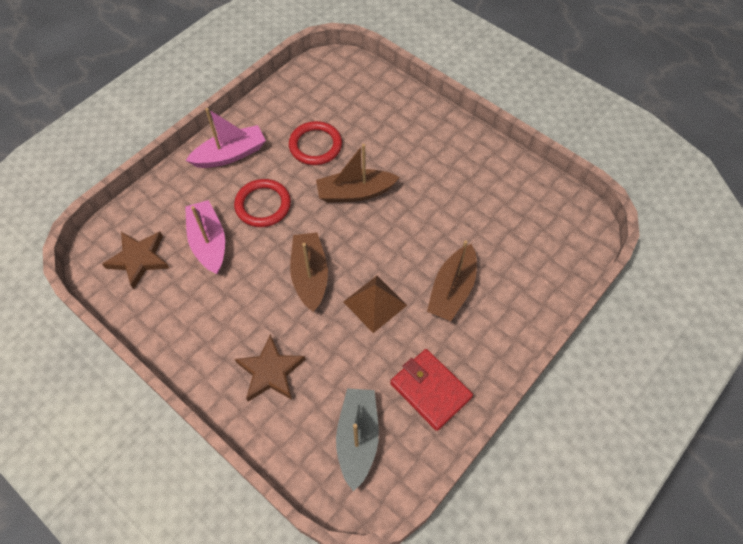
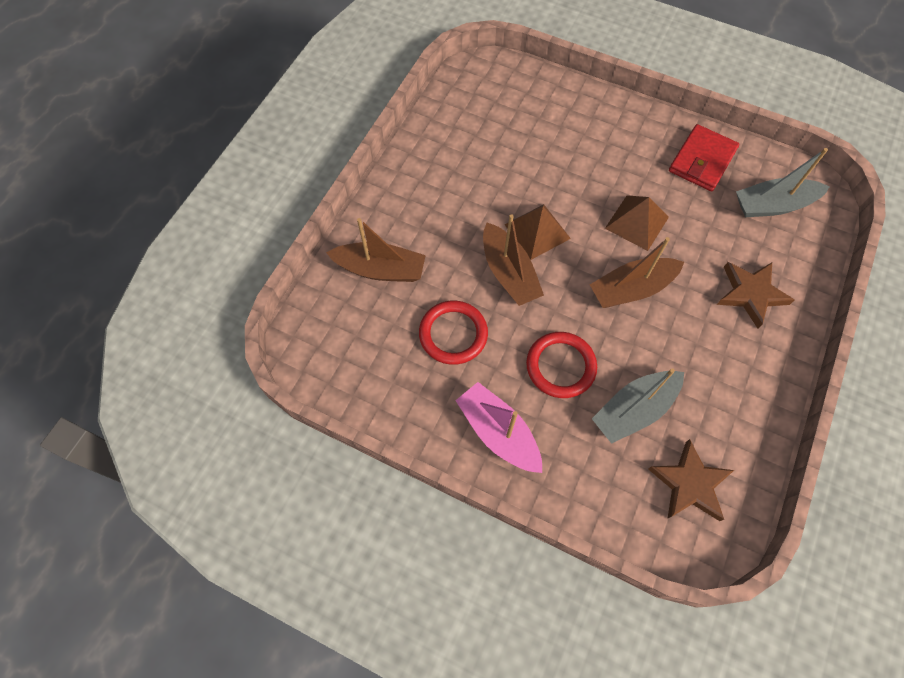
camera: 105 degrees left, 5 degrees up
pink boat [185,200,225,274] -> grey boat [592,368,684,444]
brown boat [427,240,477,321] -> brown boat moved to [326,218,426,282]
none -> brown pyramid [504,204,571,260]

